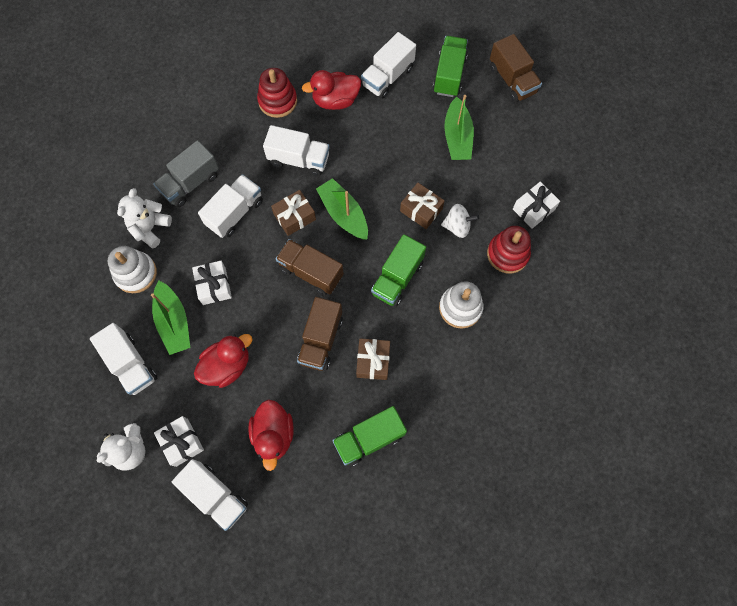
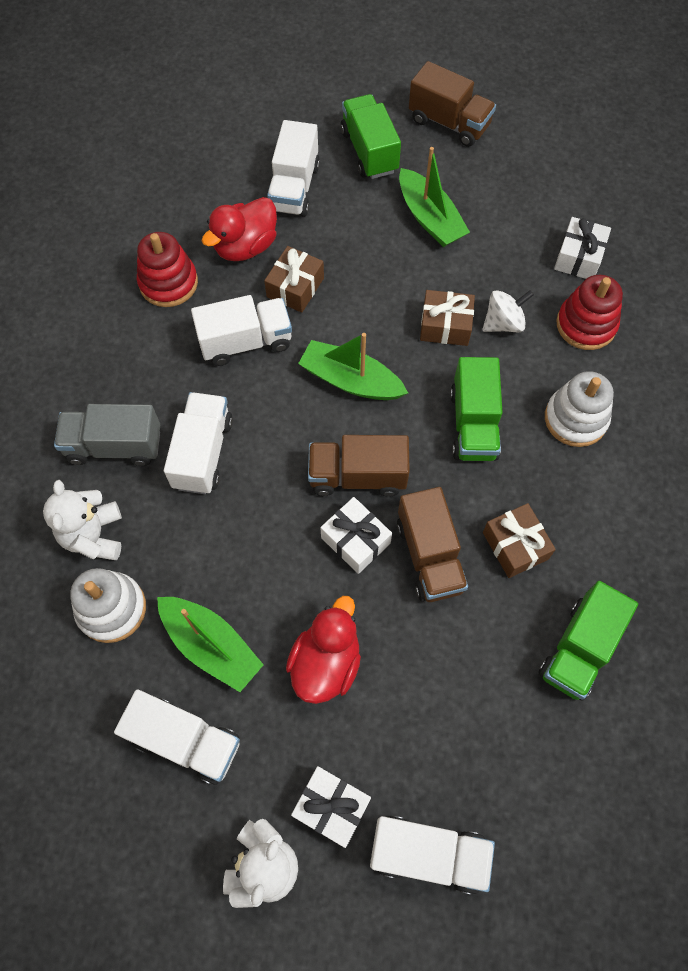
camera: 30 degrees left, 5 degrees down
grey truck [153,140,219,207] -> grey truck turned 75 degrees clockwise [54,404,160,466]
white gift [192,261,232,305] -> white gift moved to [320,497,392,574]
red duck [248,399,294,471] -> none
brown gift [271,190,316,236] -> brown gift moved to [264,246,324,313]

